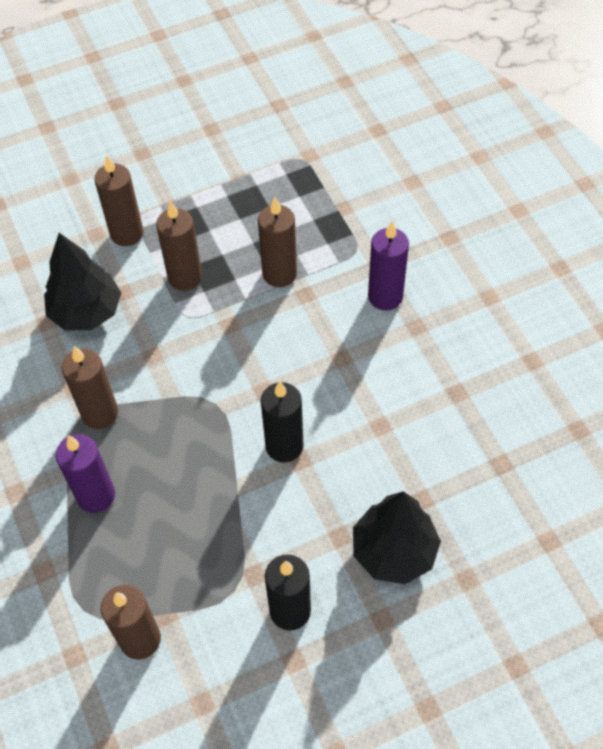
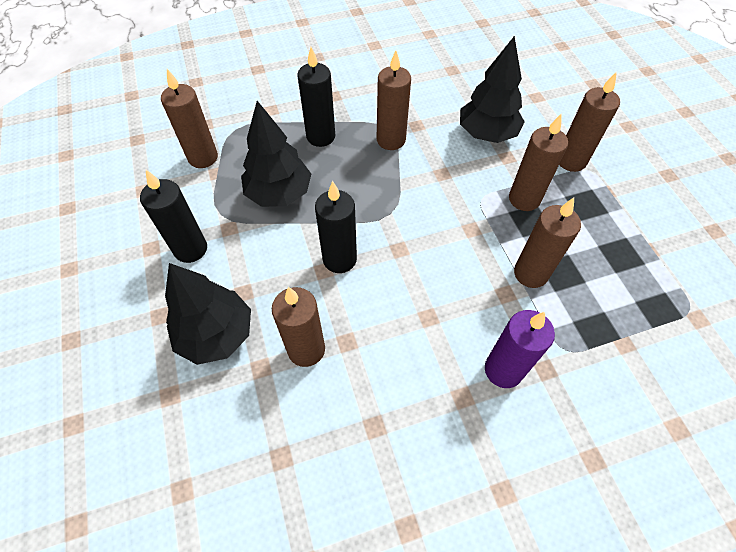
camera: 95 degrees right, 0 degrees up
purple candle [56,434,115,513] -> black candle [297,47,335,147]
none -> black tree [241,101,311,207]
none -> brown candle [272,287,325,367]

